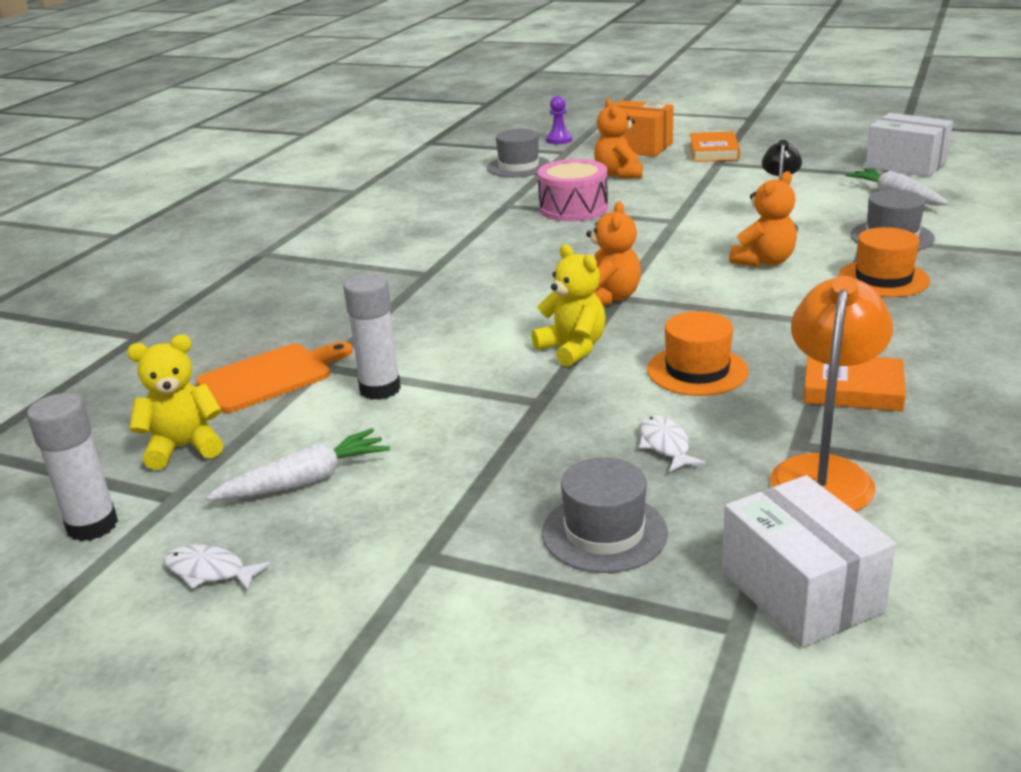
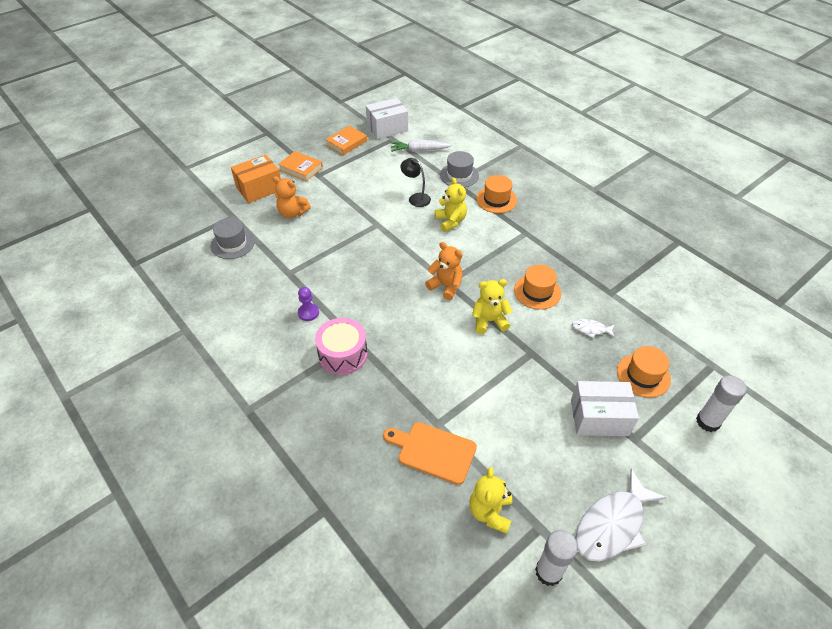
camera: 65 degrees left, 20 degrees up
white fish [164,545,271,591] -> white fish [575,469,667,562], size x2.07
orange cutting board [196,341,353,413] -> orange cutting board turned 60 degrees counterclockwise [383,422,477,485]
white carrot [206,429,390,500] -> none
white glue stick [343,274,401,400] -> white glue stick moved to [696,376,747,432]
pink drum [538,159,608,221] -> pink drum moved to [315,318,368,375]
grey hat [542,457,668,573] -> orange hat [617,346,671,398]
purple pawn [546,96,572,144] -> purple pawn moved to [298,287,319,321]
white box [722,475,896,648] -> white box moved to [571,381,639,436]
orange teddy bear [729,171,797,267] -> yellow teddy bear [435,178,467,232]
orange lamp [770,276,893,512] -> none
orange book [804,355,906,412] -> orange book moved to [325,126,367,155]

